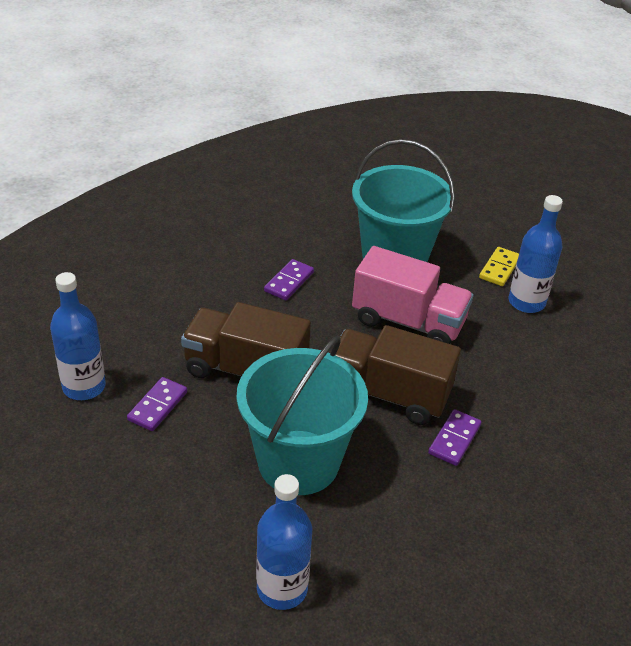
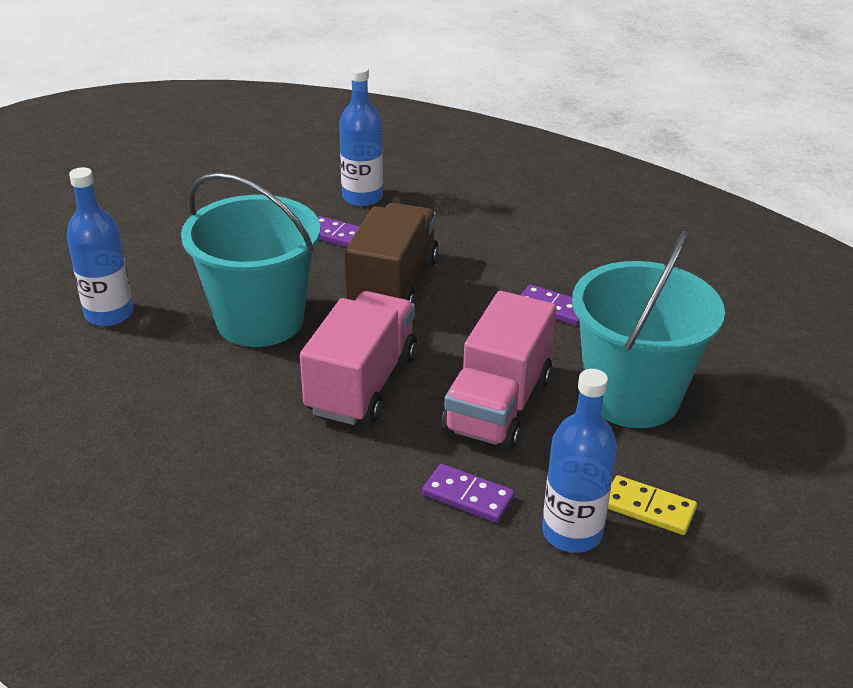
camera: 90 degrees right, 5 degrees down
brown truck [336,325,461,425] -> pink truck [300,291,417,425]
purple domino [428,409,481,466] -> purple domino moved to [422,464,515,523]

